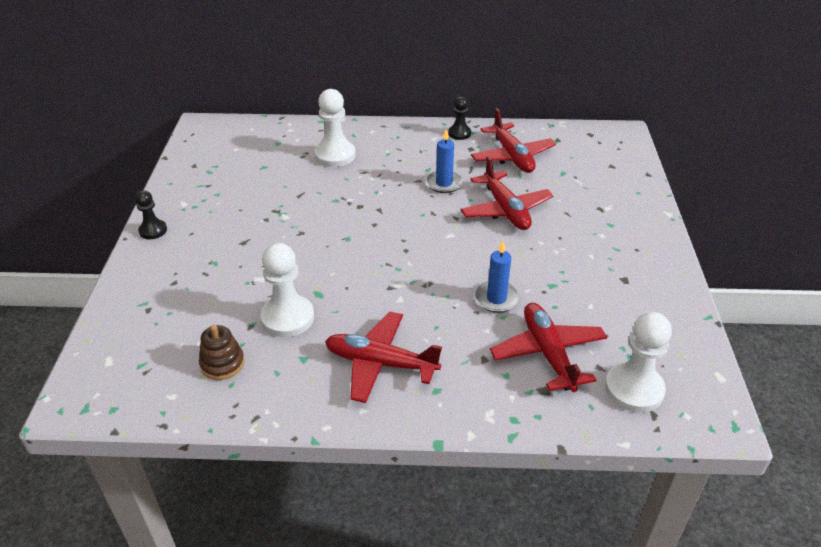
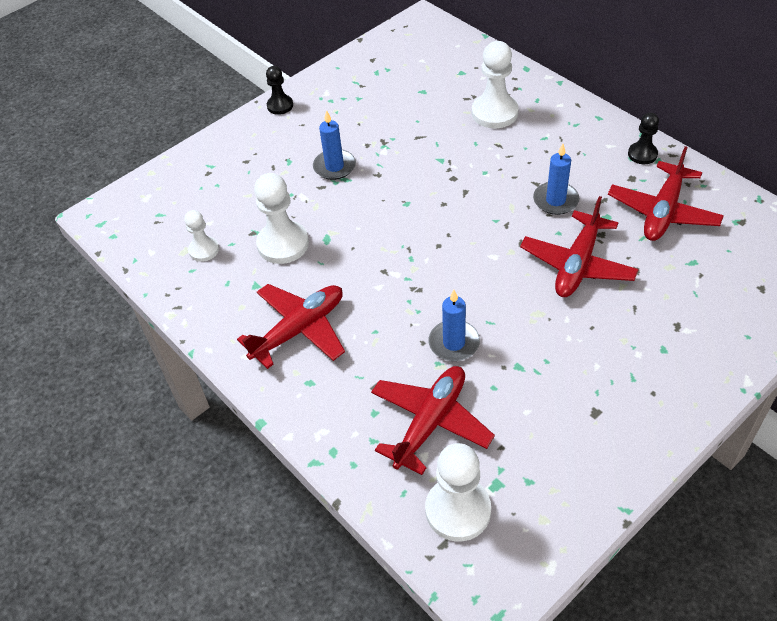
camera: 50 degrees right, 10 degrees up
brown stacking toy [199,325,245,380] -> white pawn [184,210,219,262]
red plane [325,311,442,403] -> red plane turned 75 degrees clockwise [237,284,345,369]
none -> blue candle [313,110,356,180]

